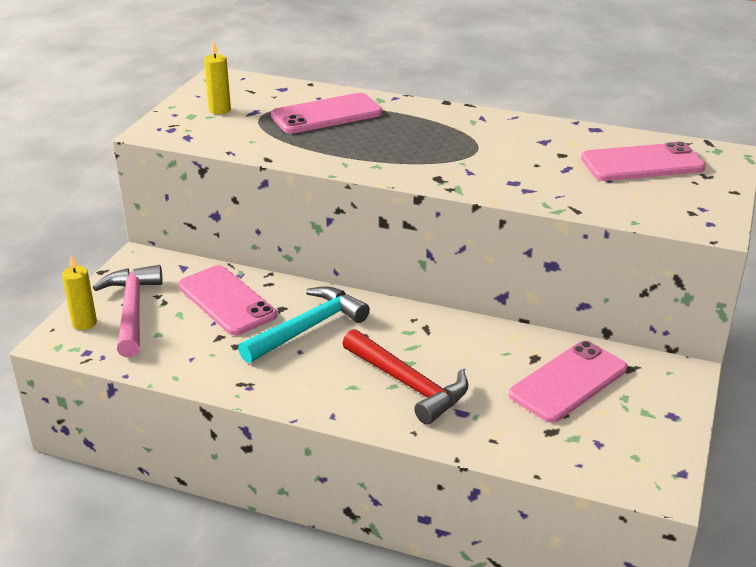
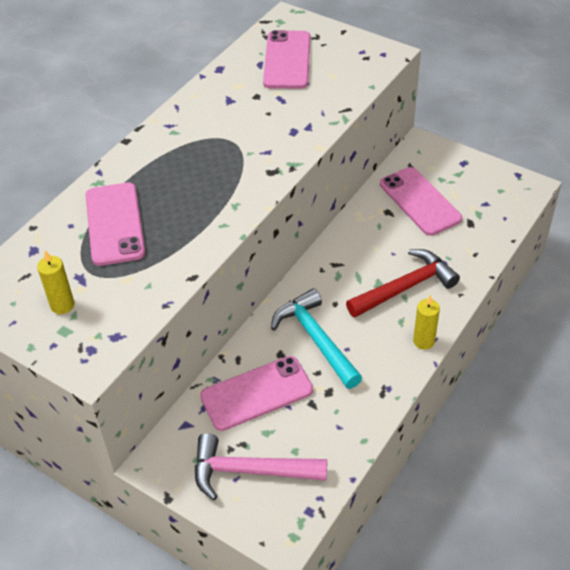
camera: 75 degrees left, 15 degrees up
yellow candle [62,255,97,330] -> yellow candle moved to [413,295,440,350]

